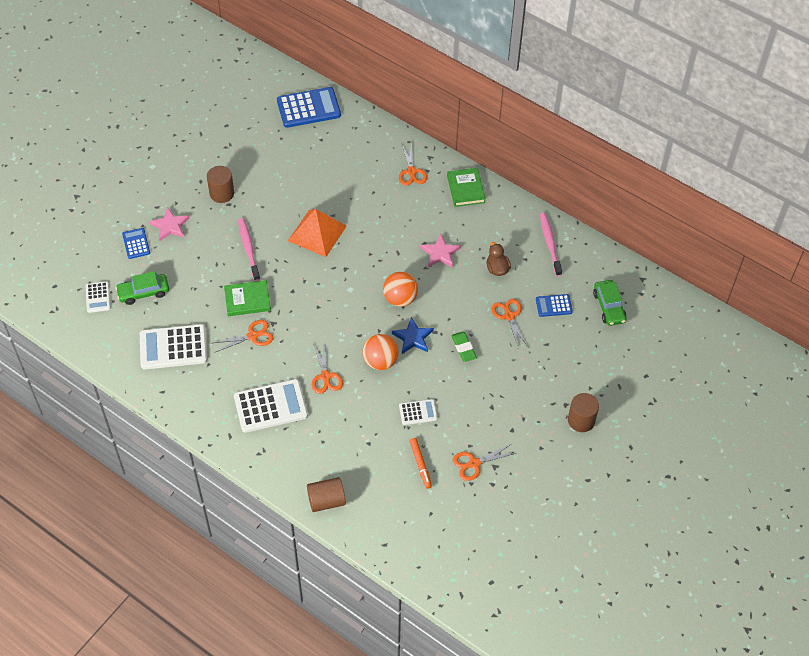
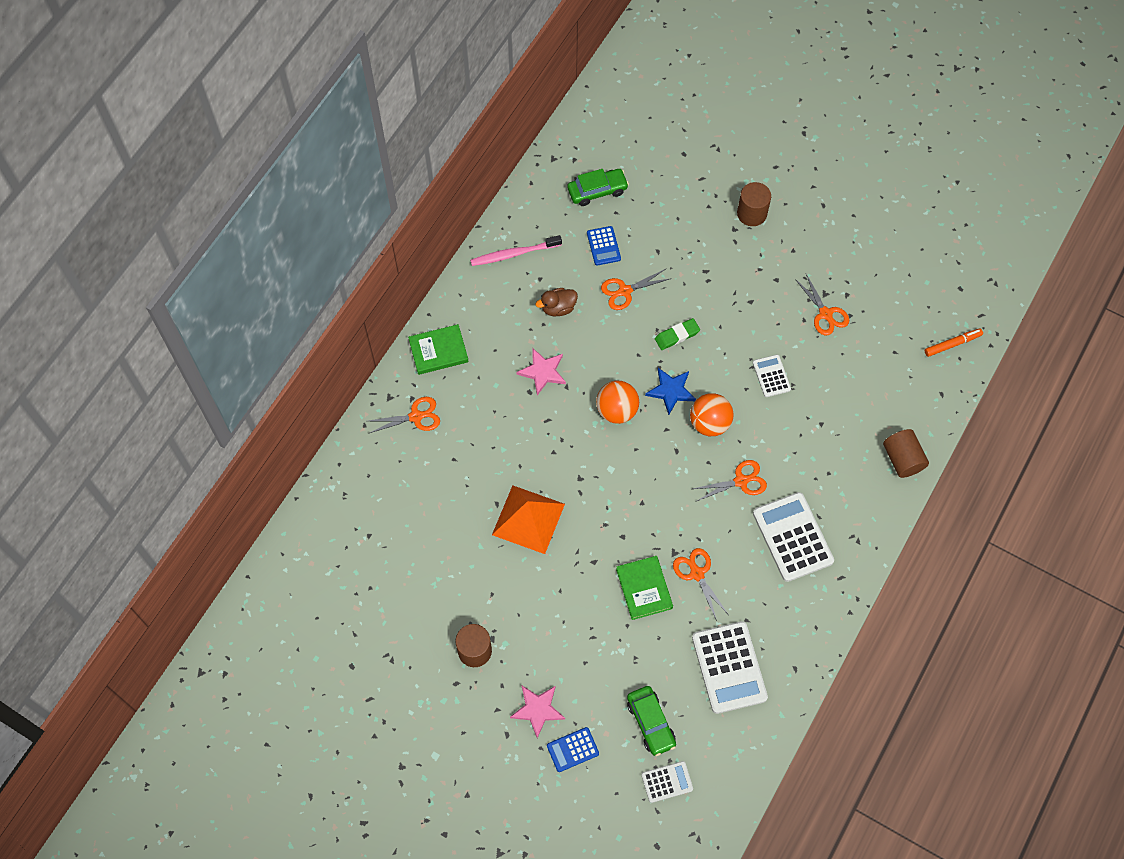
camera: 95 degrees left, 10 degrees up
pink toothbrush [238,218,260,281] -> none
blue calculator [277,87,341,128] -> none
orange marker [410,438,432,489] -> orange marker moved to [925,328,983,357]

